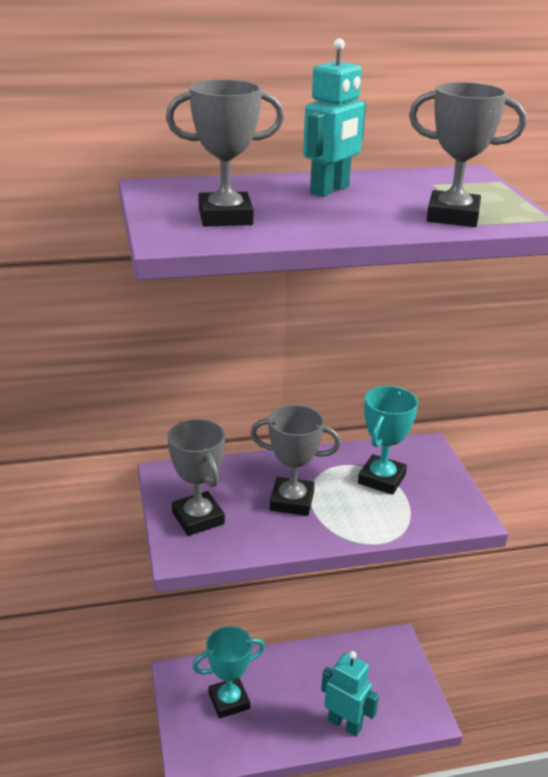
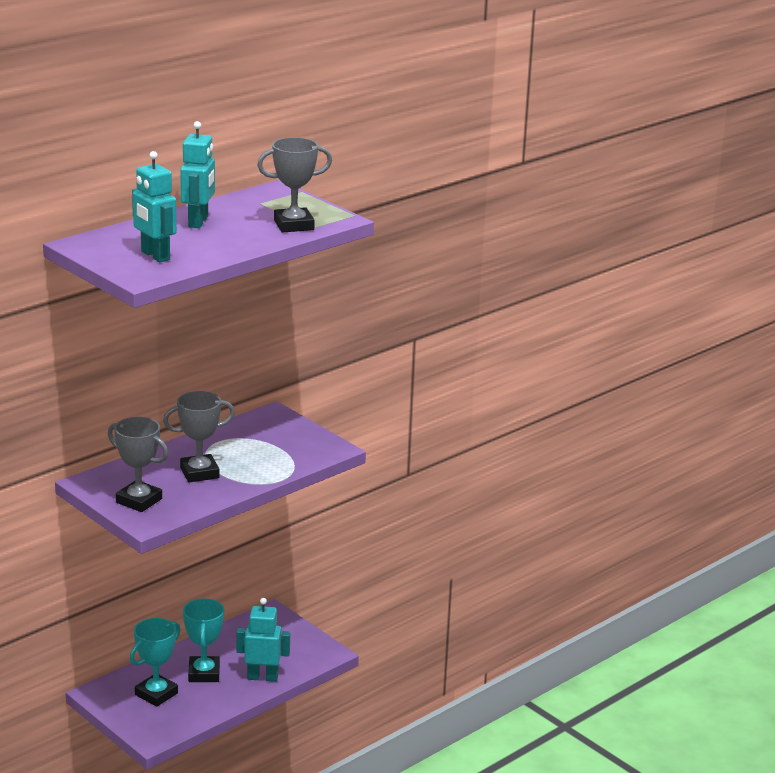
camera: 30 degrees left, 5 degrees down
grey trophy [166,79,284,226] -> turquoise robot [132,151,177,262]
turquoise trophy [358,386,418,495] -> turquoise trophy moved to [183,598,224,682]

